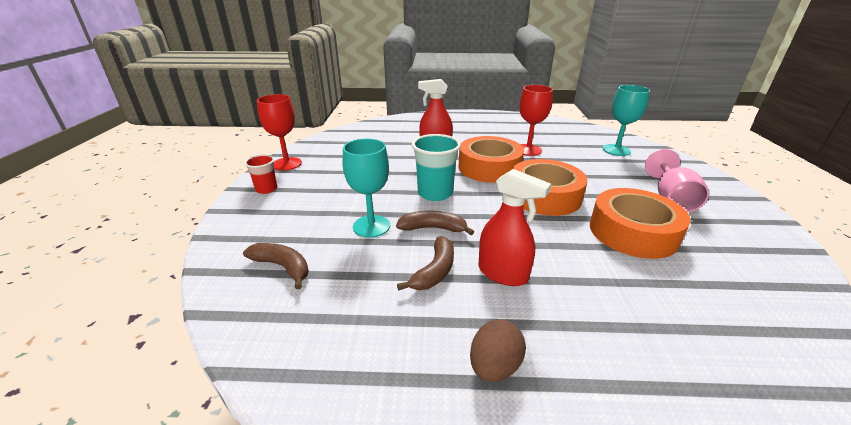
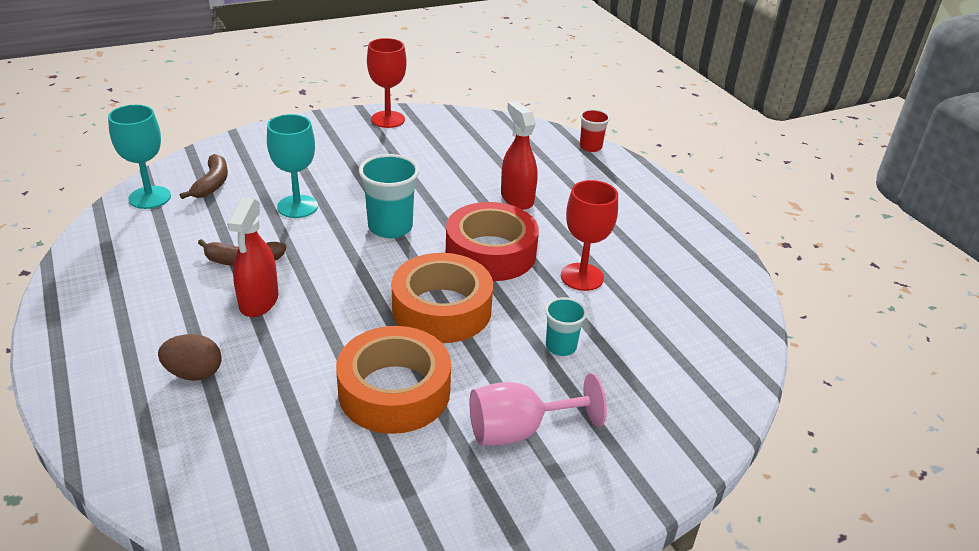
camera: 60 degrees right, 5 degrees up
red cup [244,155,277,194] -> red cup moved to [580,109,610,152]
brown banana [396,210,474,235] -> none
orange tape [458,136,524,183] -> red tape [446,202,539,281]
brown egg [470,319,526,382] -> brown egg moved to [158,334,222,381]
turquoise goblet [602,85,650,156] -> turquoise goblet moved to [108,105,171,209]
none -> turquoise cup [545,297,587,356]

